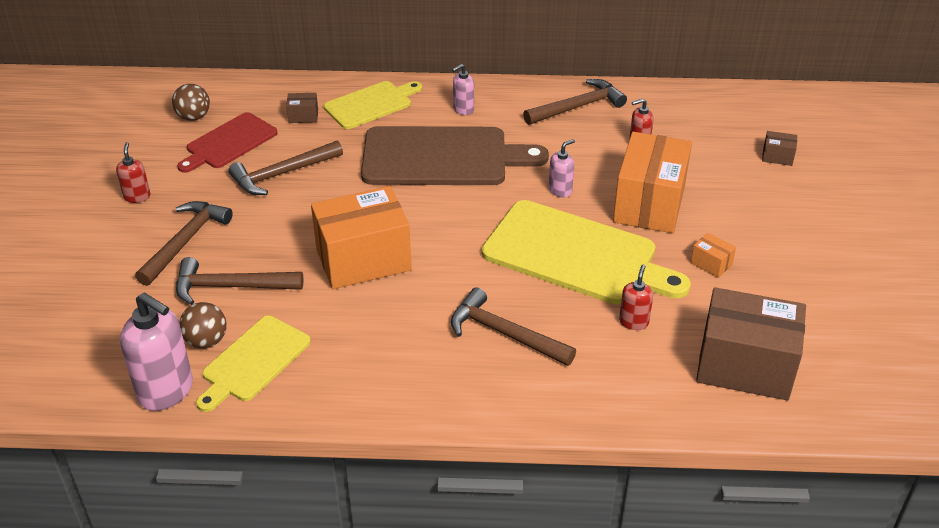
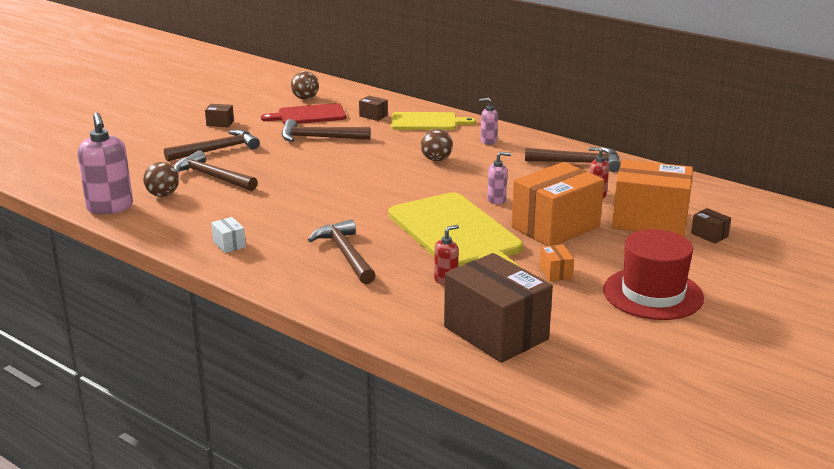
camera: 35 degrees right, 15 degrees down
red soap dispenser [116,142,150,203] -> brown box [205,104,234,127]
yellow cutting board [196,316,311,412] -> none
orange box [311,186,412,289] -> orange box moved to [612,159,693,237]
brown cutting board [361,126,549,185] -> brown ball [421,129,453,161]
none -> white box [211,217,246,253]
none -> red hat [603,229,704,320]

